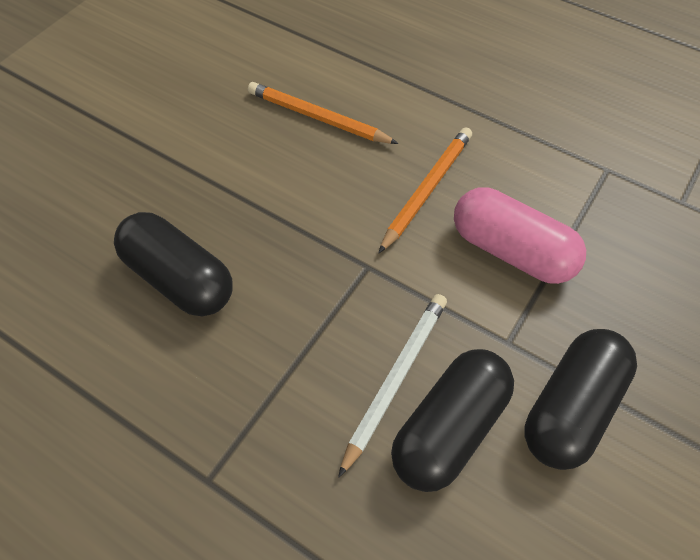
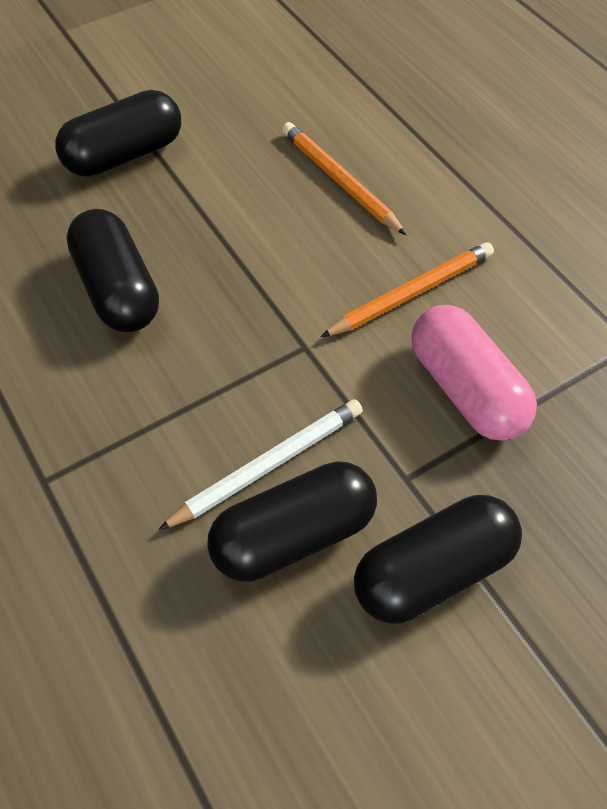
camera: 25 degrees right, 0 degrees up
none -> black capsule [55,90,181,177]

